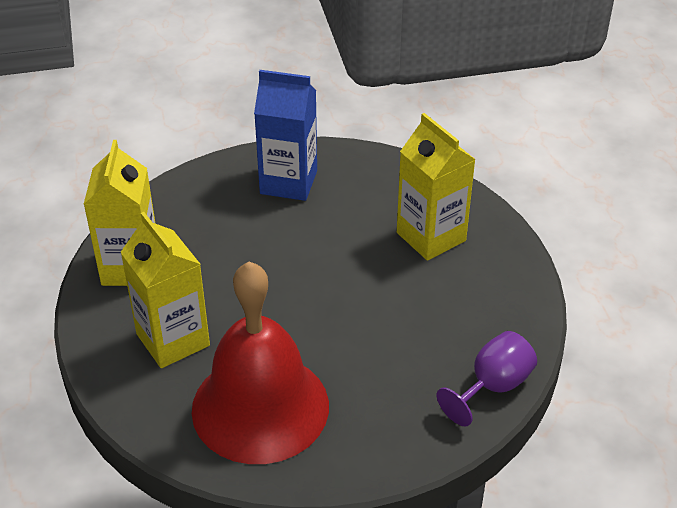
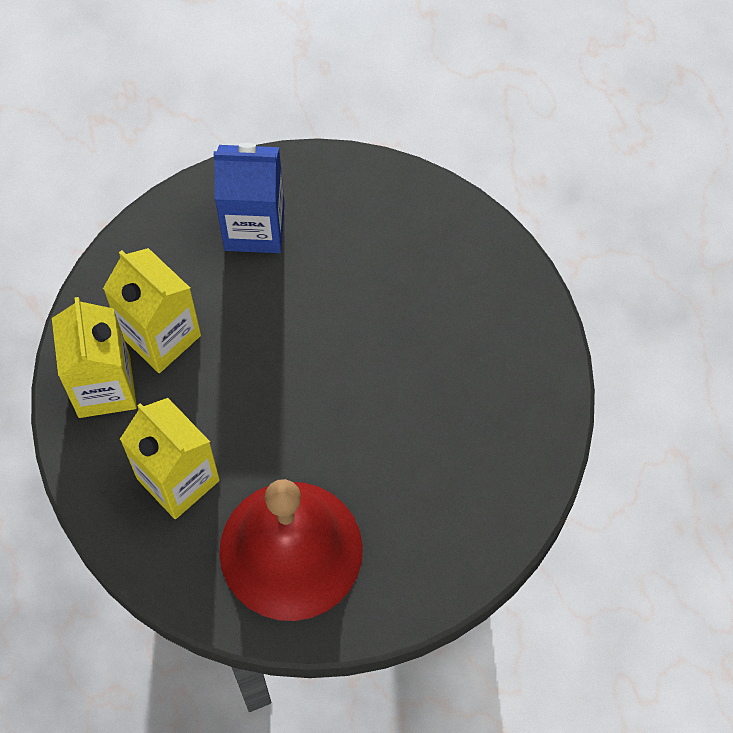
camera: 10 degrees left, 25 degrees up
yellow carton [397,113,476,261] -> yellow carton moved to [103,248,201,373]
purple goblet [437,331,537,427] -> none

